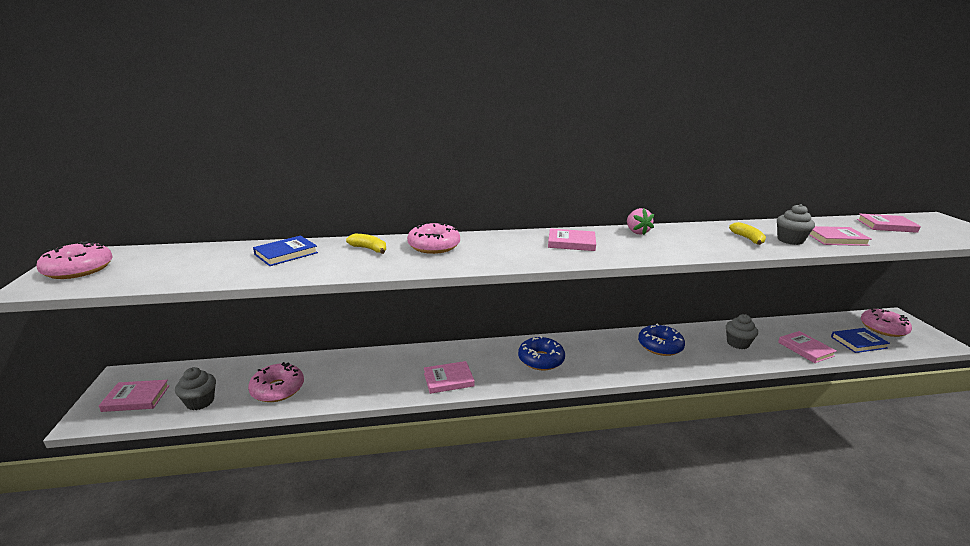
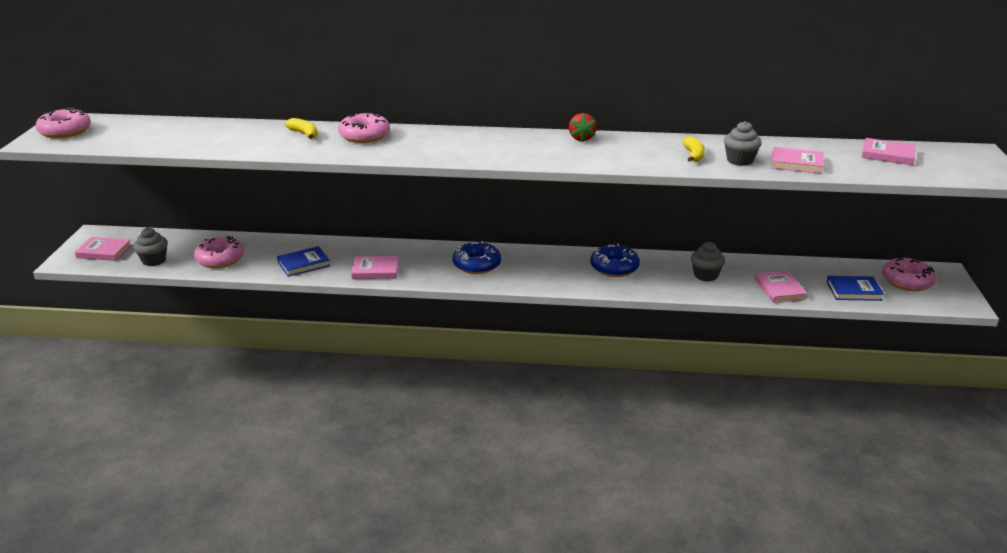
camera: 15 degrees right, 5 degrees up
blue book [253,236,318,266] -> blue book moved to [277,246,330,277]
pink book [548,228,596,251] -> none
pink strawberry [627,208,654,235] -> red strawberry [569,113,597,142]

